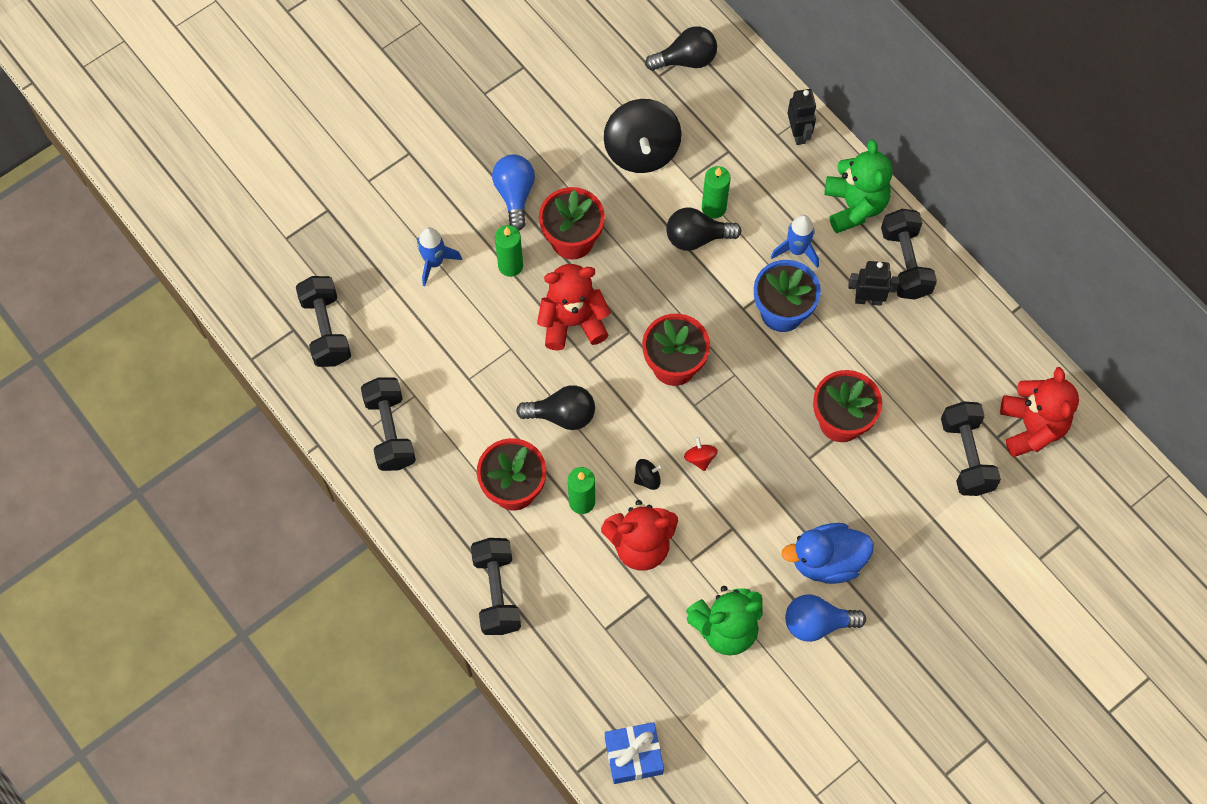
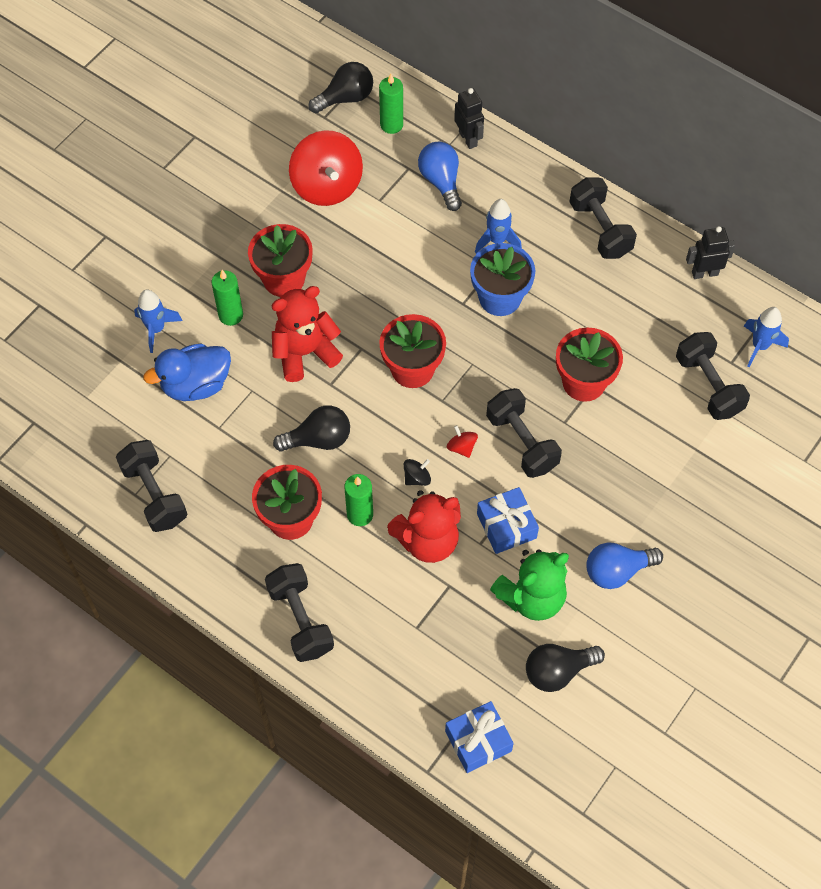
camera: 15 degrees left, 5 degrees down
black dumbbell [296,276,351,367] -> black dumbbell moved to [486,388,562,478]
blue light bulb [492,155,535,231] -> blue light bulb moved to [418,142,462,211]
black spinning top [604,99,682,173] -> red spinning top [289,130,363,206]
black light bulb [666,208,741,251] -> black light bulb moved to [526,644,605,692]
green candle [702,166,730,219] -> green candle moved to [379,74,403,134]
blue duck [781,523,874,584] -> blue duck moved to [143,343,231,401]
green teddy bear [824,139,892,233] -> none
black robot [848,261,899,306] -> black robot moved to [686,226,735,279]
red teddy bear [1000,367,1079,457] -> blue rocket [744,307,789,367]
none -> blue gift [477,487,539,554]

